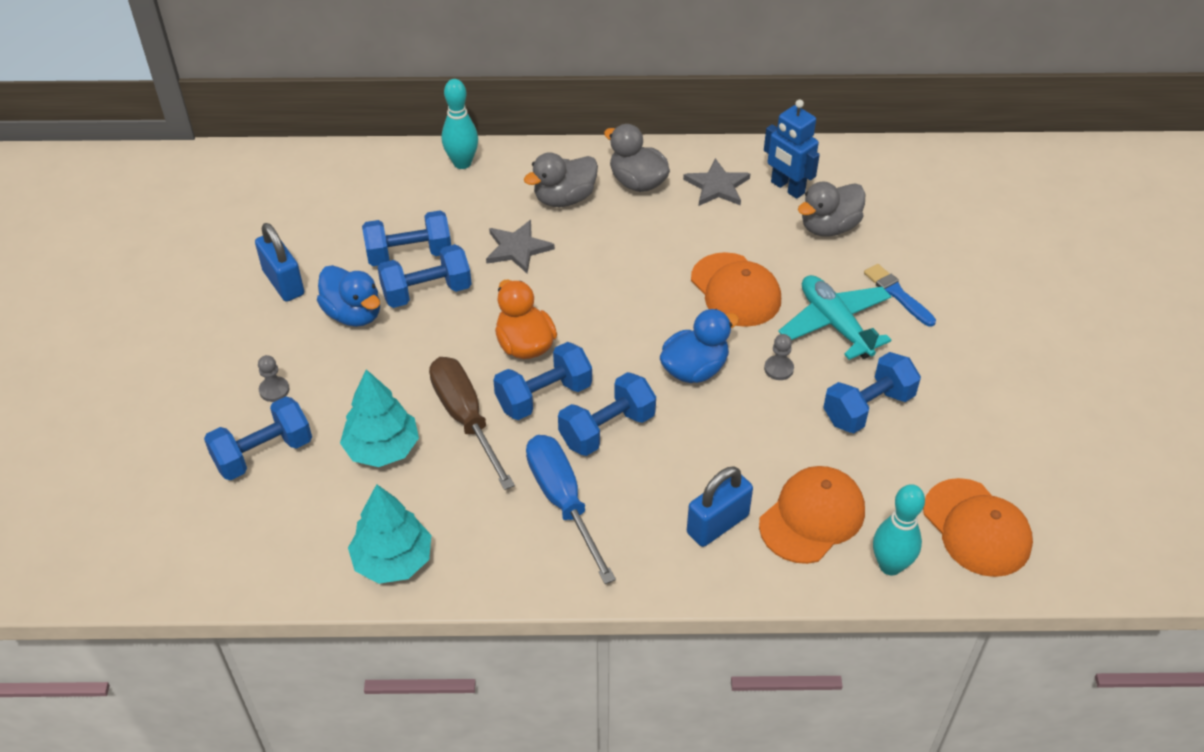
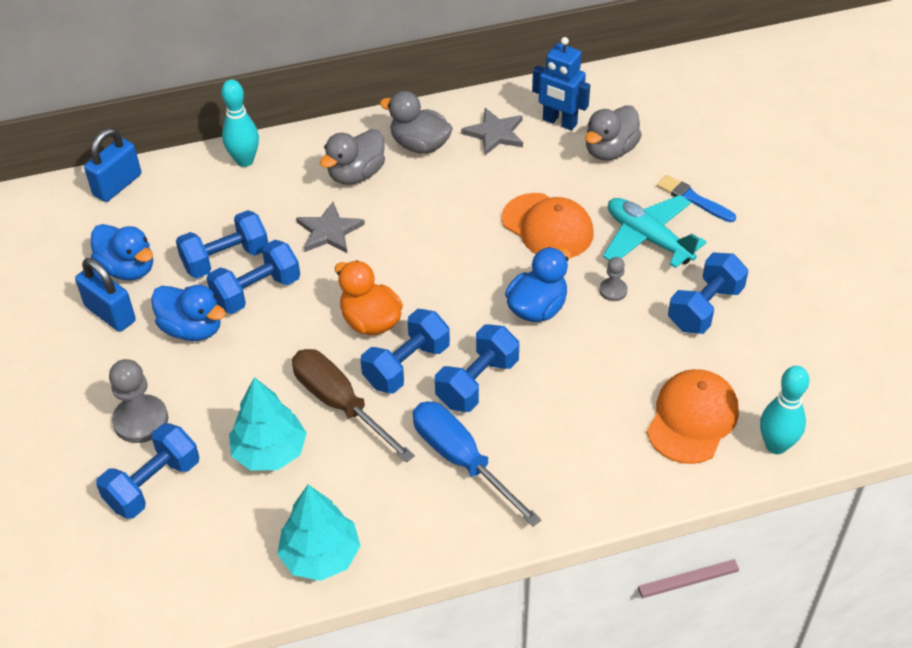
camera: 15 degrees left, 0 degrees up
grey pawn [258,355,289,402] -> grey pawn [109,359,168,443], size x1.81
blue padlock [687,466,753,547] -> blue padlock moved to [84,128,141,202]
orange cap [923,478,1033,577] -> none
none -> blue duck [91,224,153,280]

